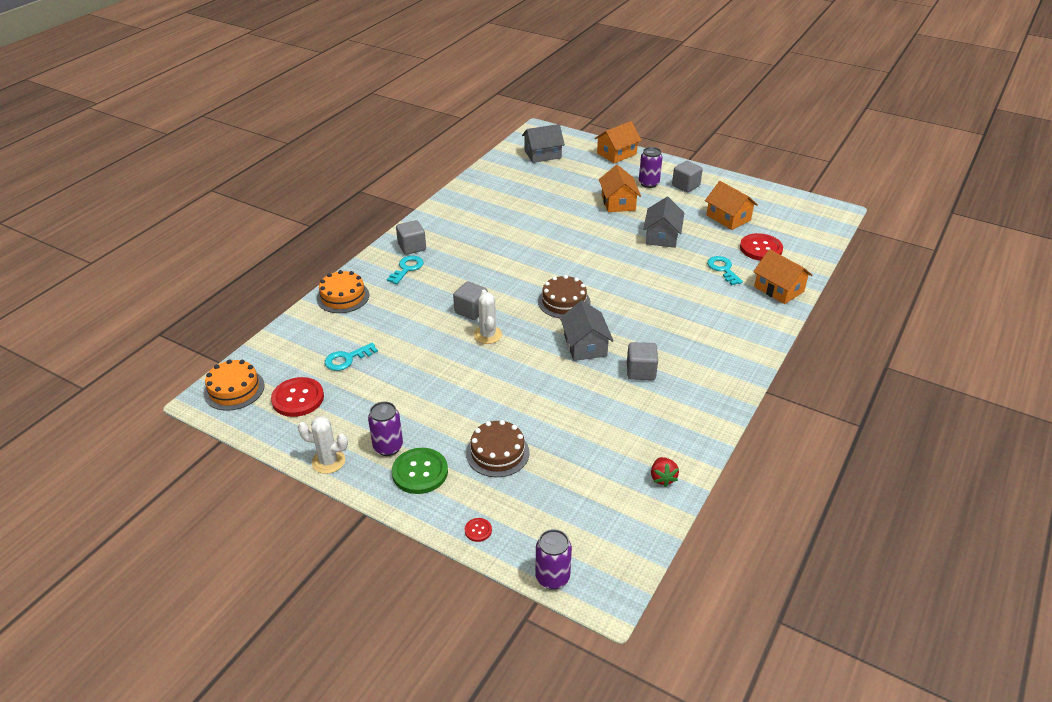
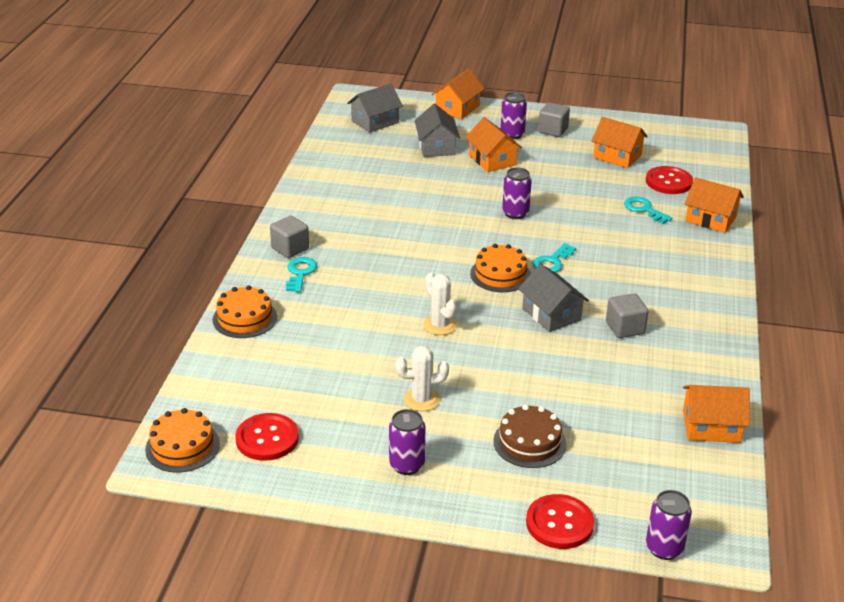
camera: 20 degrees left, 5 degrees down
white cactus [298,416,348,474] -> white cactus moved to [396,346,449,411]
turquoise key [325,343,378,371] -> turquoise key moved to [533,243,576,273]
green button [392,448,448,494] -> none
grey cube [453,281,488,320] -> none
red button [465,518,492,542] -> red button [526,494,594,549], size x2.17
brown cake [538,275,590,318] -> orange cake [470,244,531,292]
grey house [643,197,684,248] -> grey house moved to [414,104,460,157]
red strawberry [651,457,679,487] -> orange house [683,385,750,443]
none -> purple can [502,167,532,219]

